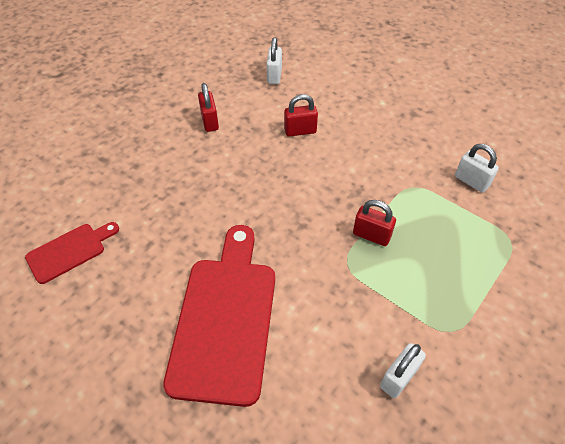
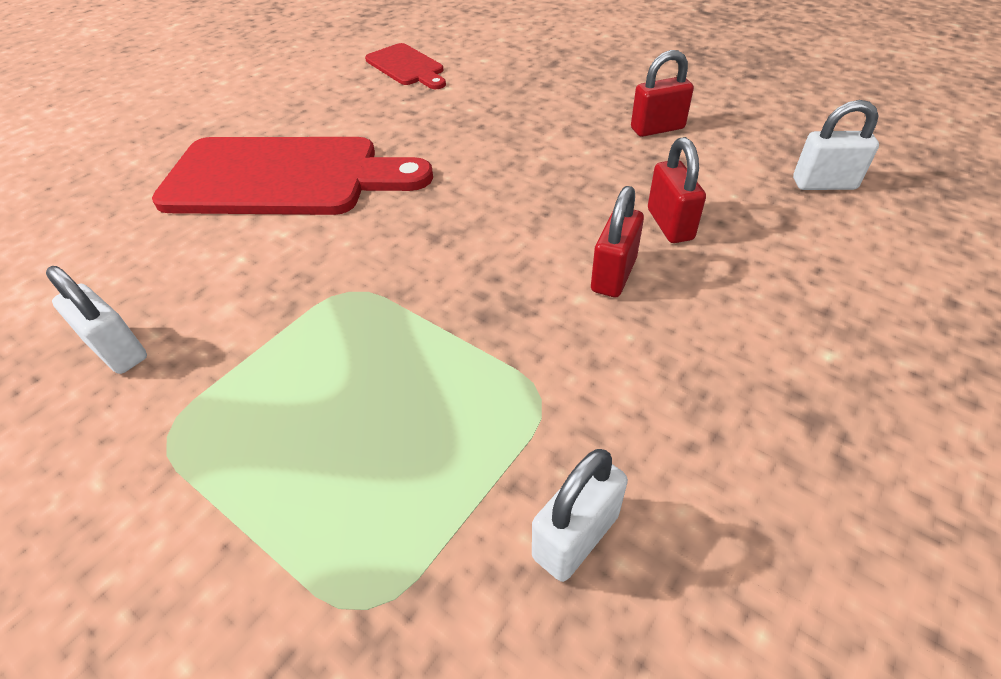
camera: 90 degrees right, 5 degrees down
red padlock [353,200,396,246] -> red padlock moved to [591,186,644,297]

